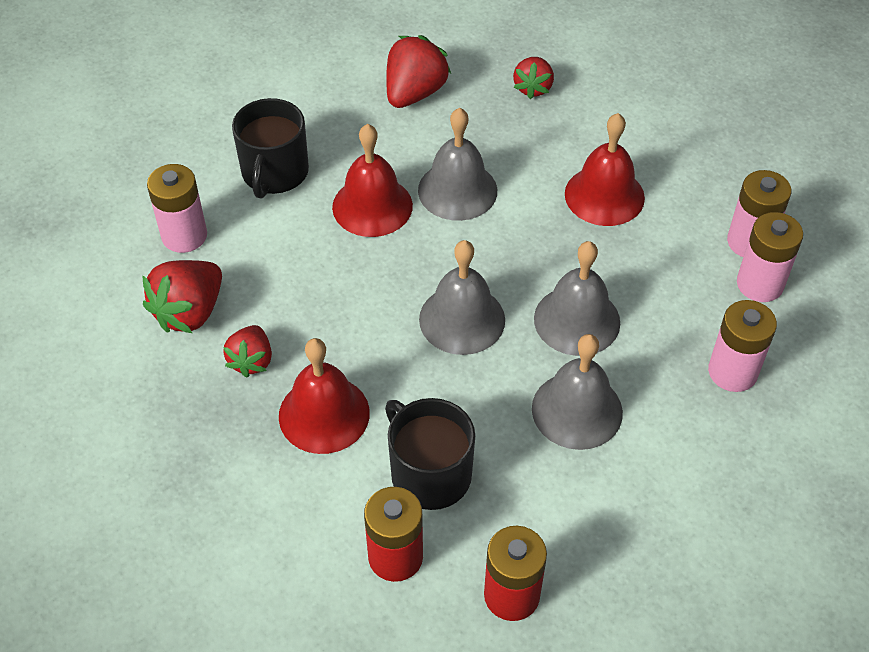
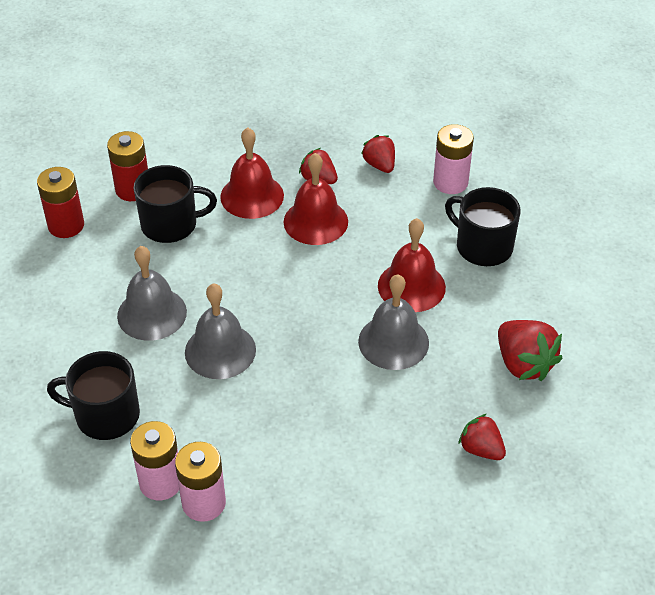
camera: 120 degrees right, 5 degrees down
red strawberry [142,260,222,333] -> red strawberry [361,135,395,173], size x0.64
grey bell [419,240,505,355] -> none
red bell [565,113,645,226] -> red bell moved to [284,153,348,245]
pink battery [708,300,777,392] -> black mug [47,351,140,440]

